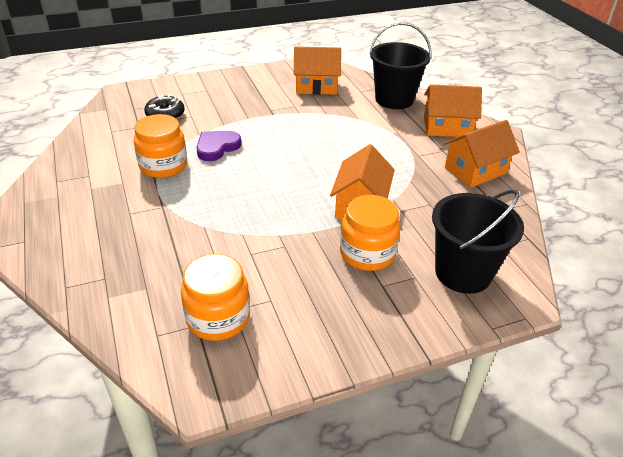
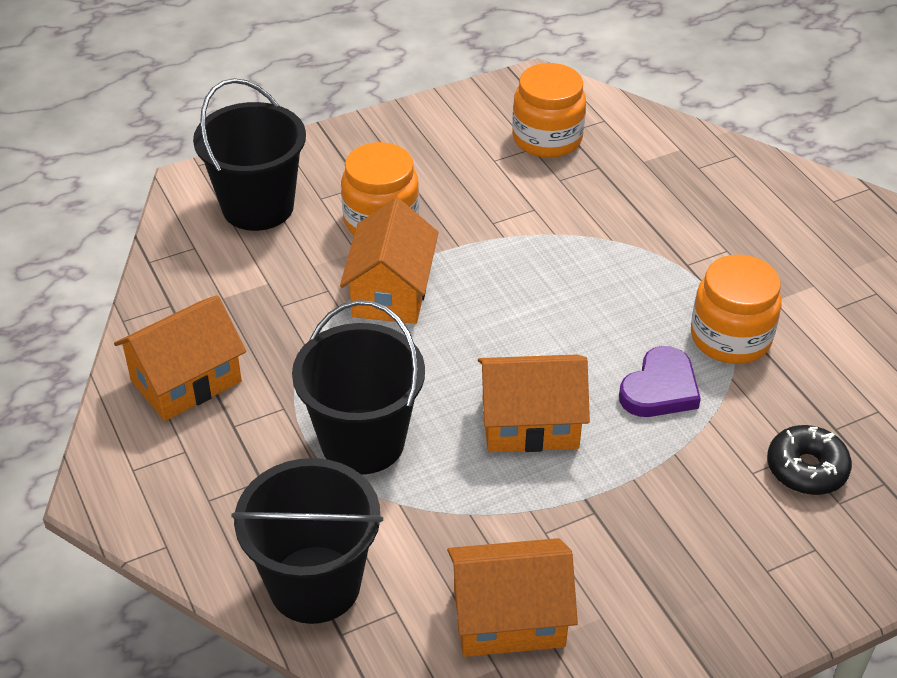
camera: 175 degrees right, 5 degrees up
orange house [424,84,482,137] -> orange house moved to [478,354,590,452]
none -> black bucket [292,300,425,474]

